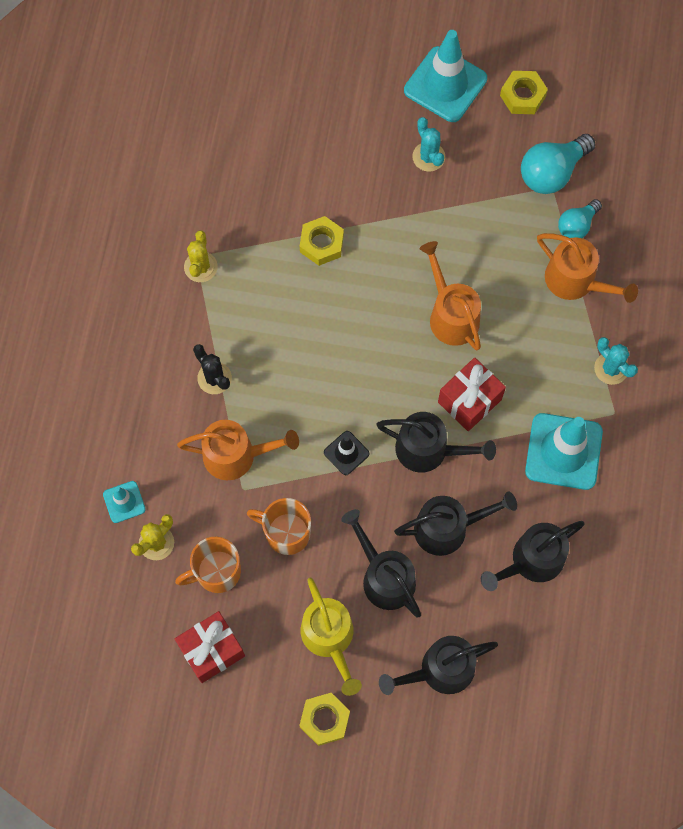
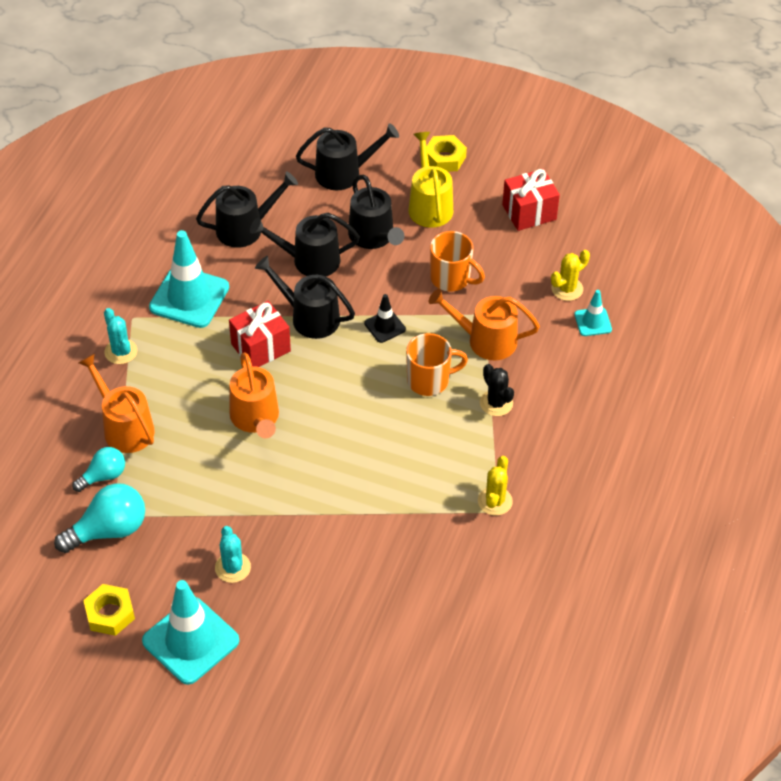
camera: 170 degrees left, 20 degrees down
orange mug [175,537,241,593] -> orange mug moved to [406,333,468,396]
yellow nut [300,216,344,266] -> none

